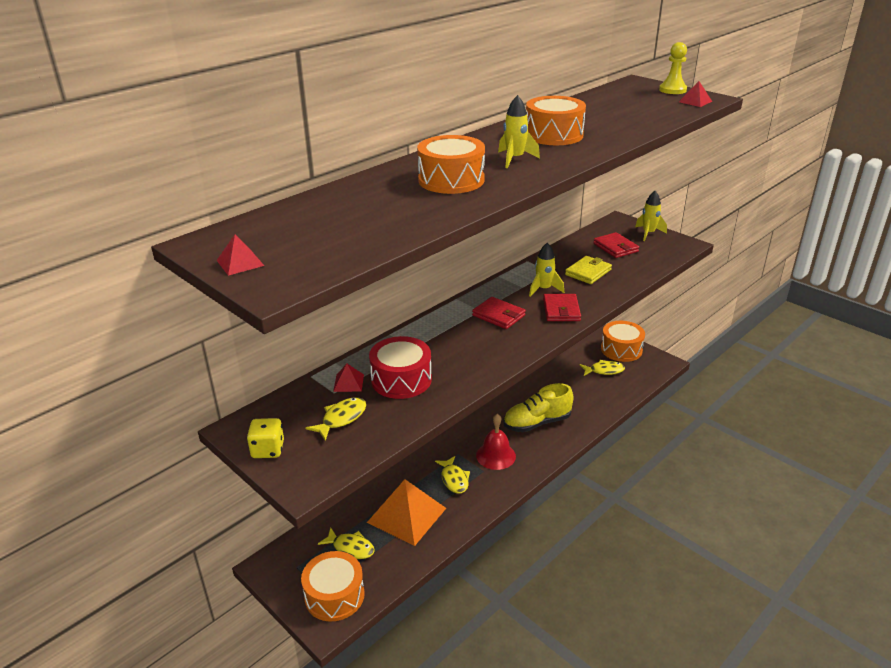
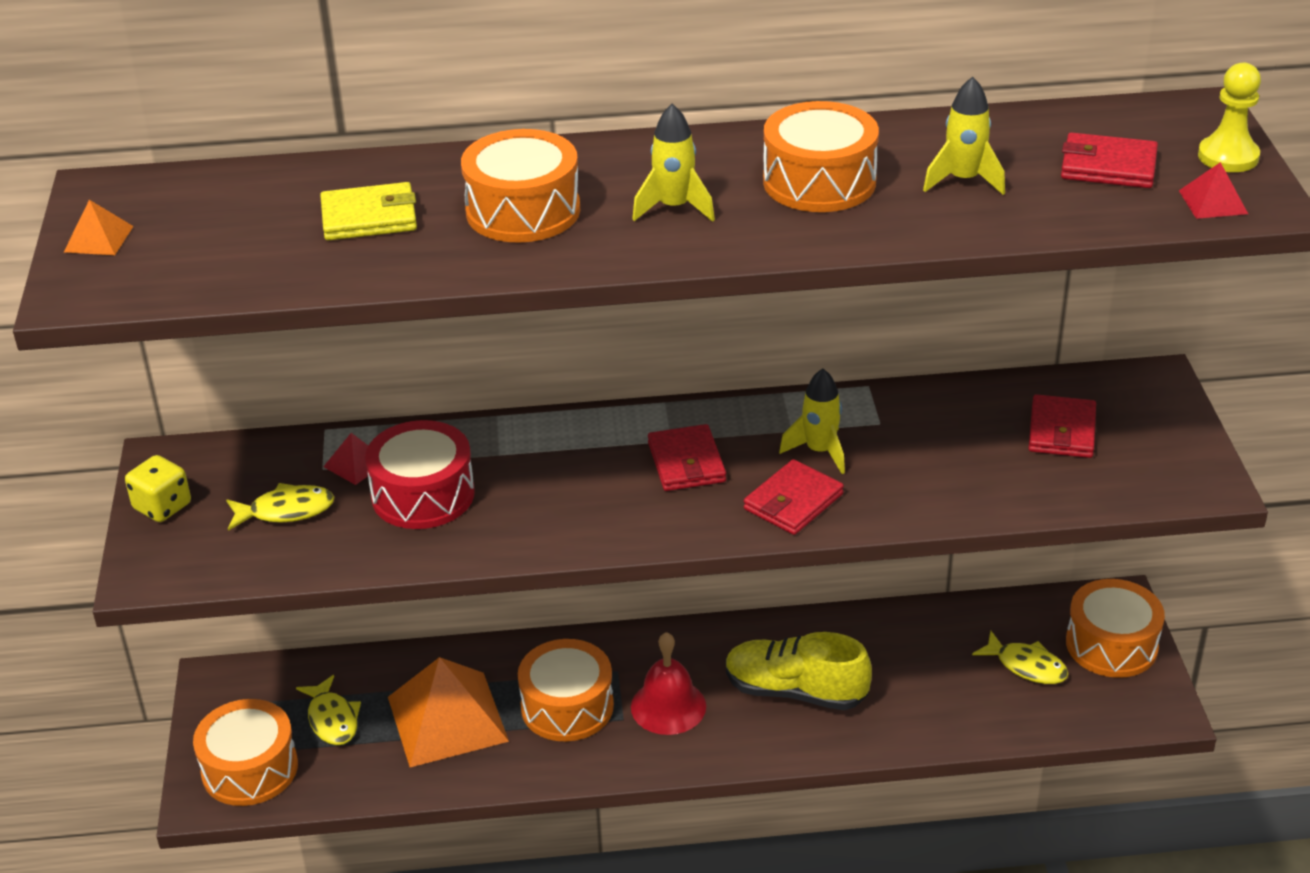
camera: 40 degrees right, 5 degrees up
red pyramid [216,234,264,276] -> orange pyramid [64,200,133,255]
yellow fish [435,456,470,494] -> orange drum [518,639,614,741]
yellow wallet [565,256,612,284] -> yellow wallet moved to [320,182,417,240]
yellow rocket [635,191,667,241] -> yellow rocket moved to [923,77,1005,195]
none -> red wallet [1061,132,1158,188]

